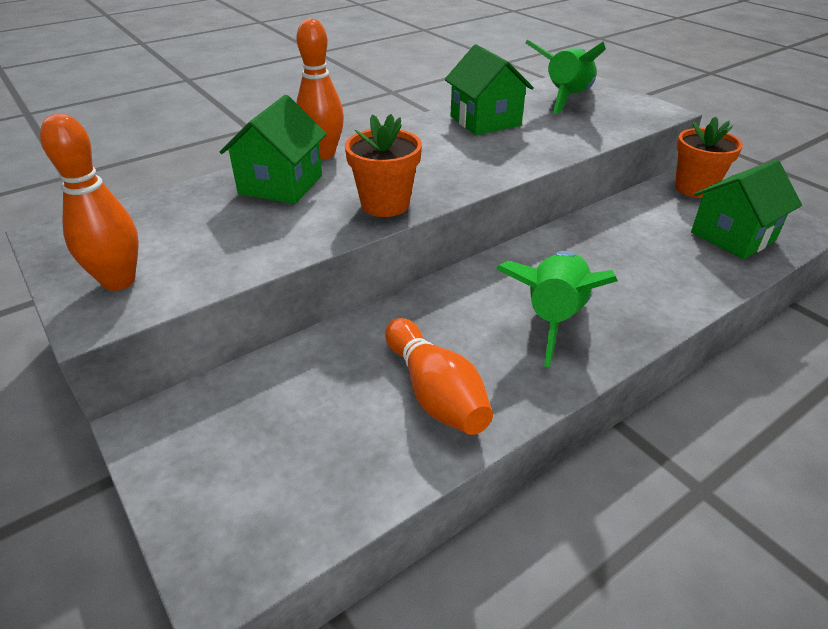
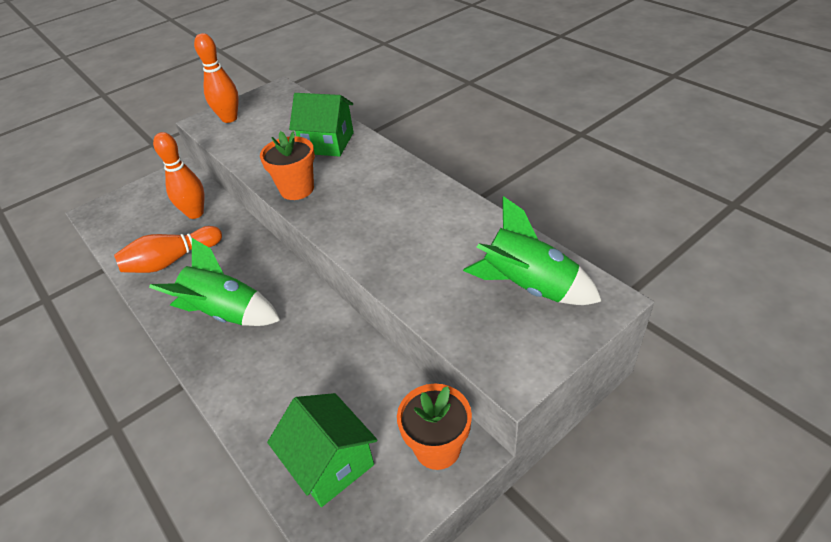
camera: 90 degrees right, 5 degrees up
orange bowling pin [296,18,344,159] -> orange bowling pin moved to [153,132,204,219]
green house [444,44,534,135] -> none

